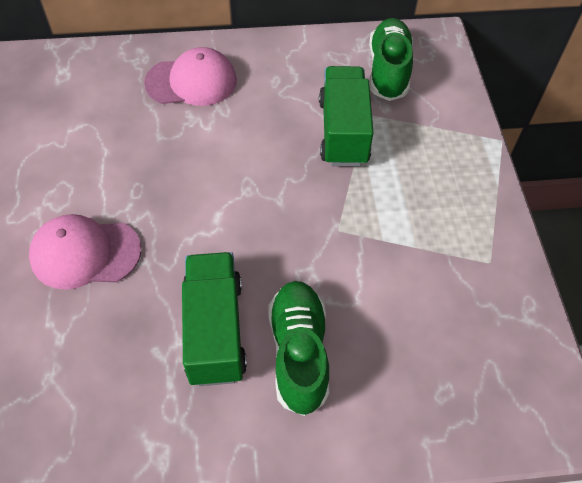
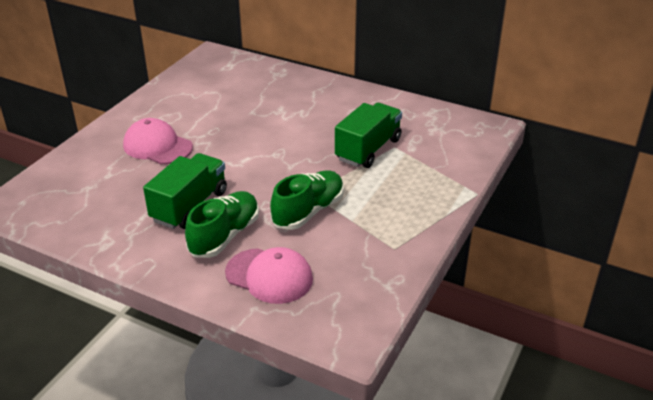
camera: 35 degrees right, 20 degrees down
pink cap [144,47,237,106] -> pink cap moved to [225,247,313,304]
green shoe [369,18,413,101] -> green shoe moved to [270,171,344,230]

